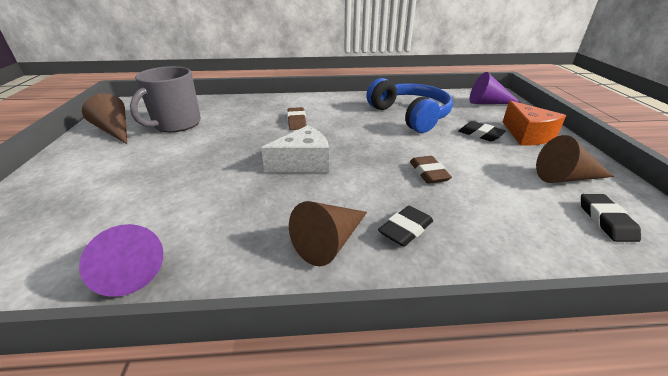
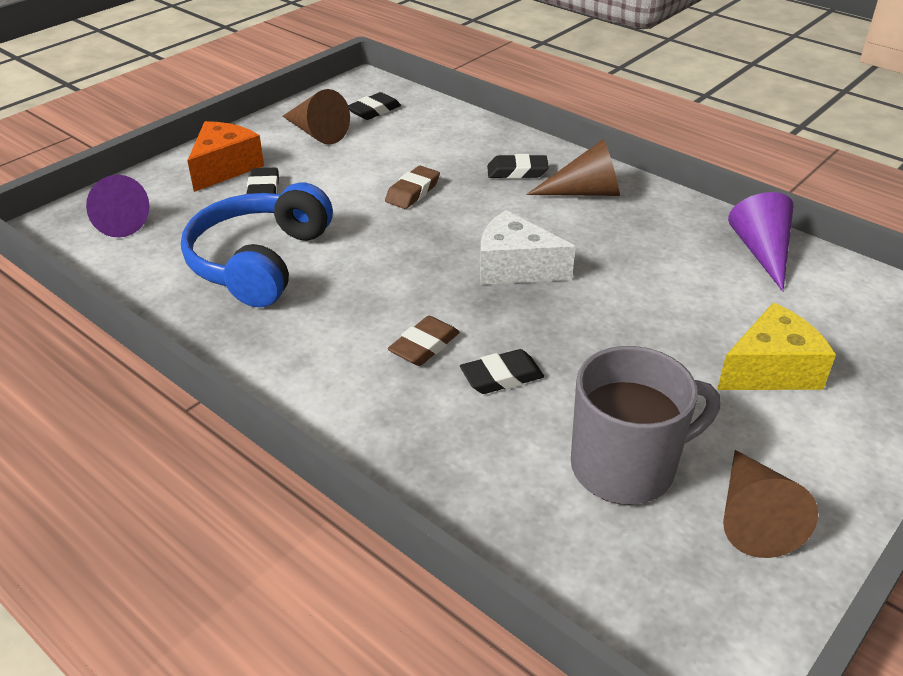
camera: 135 degrees left, 5 degrees up
none -> black eraser [460,349,544,394]
none -> yellow cheese [717,303,836,390]

